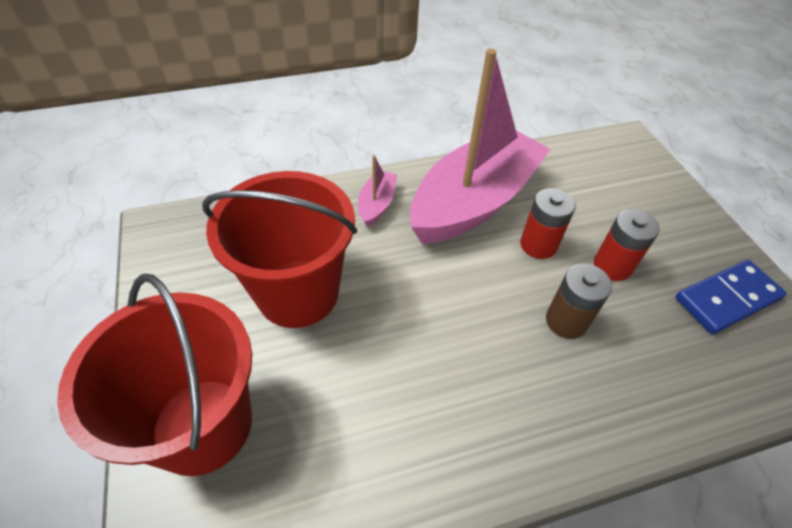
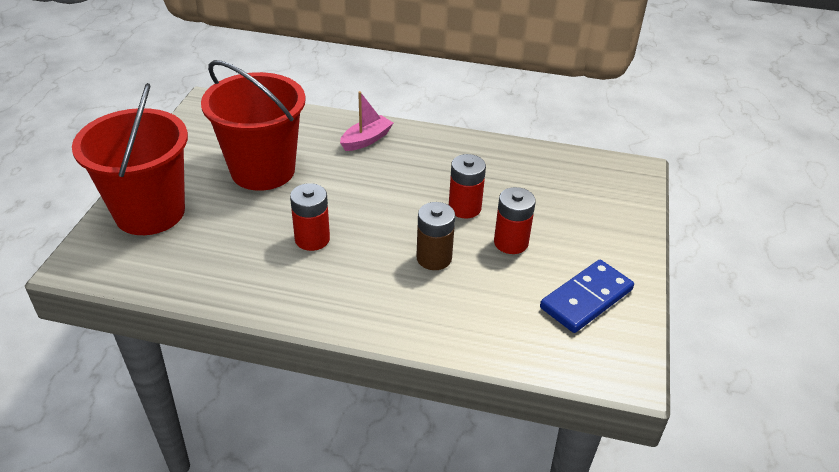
camera: 30 degrees right, 10 degrees down
pink boat [410,49,551,244] -> none
blue domino [676,260,787,334] -> blue domino turned 45 degrees counterclockwise [540,260,634,333]
none -> red battery [290,183,330,251]

